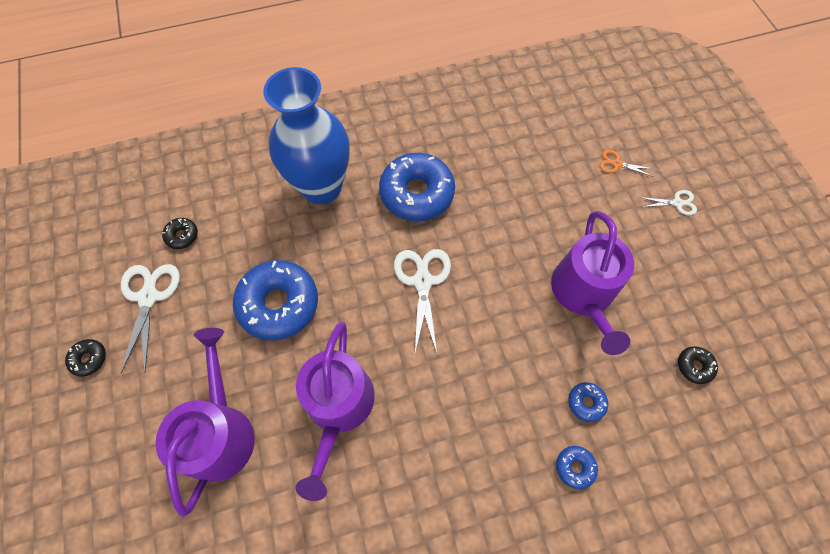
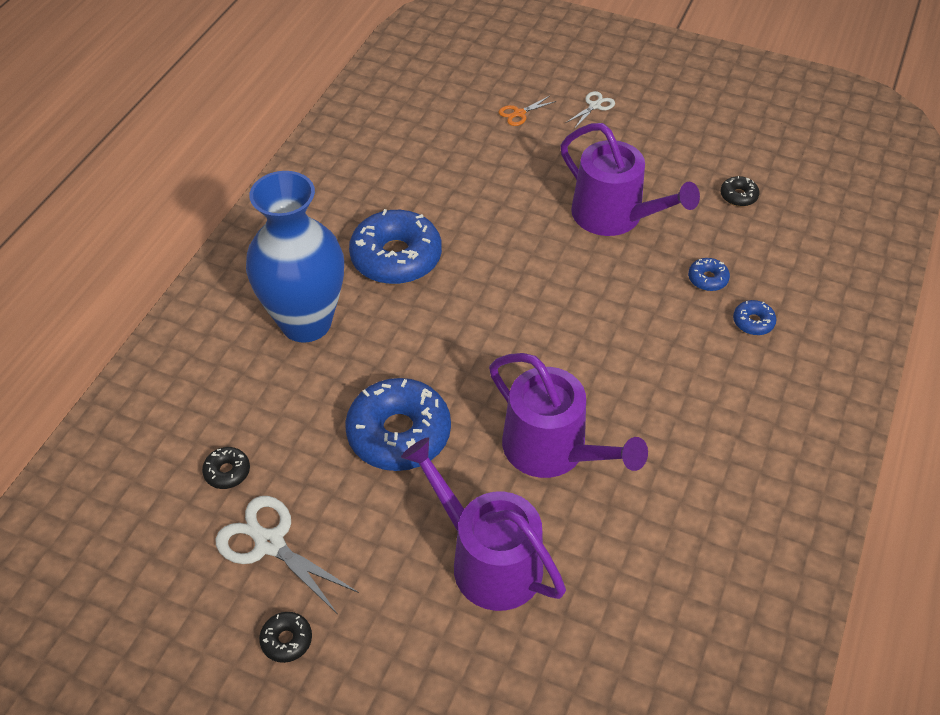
camera: 50 degrees left, 15 degrees down
white scissors [394,249,451,353] -> none

